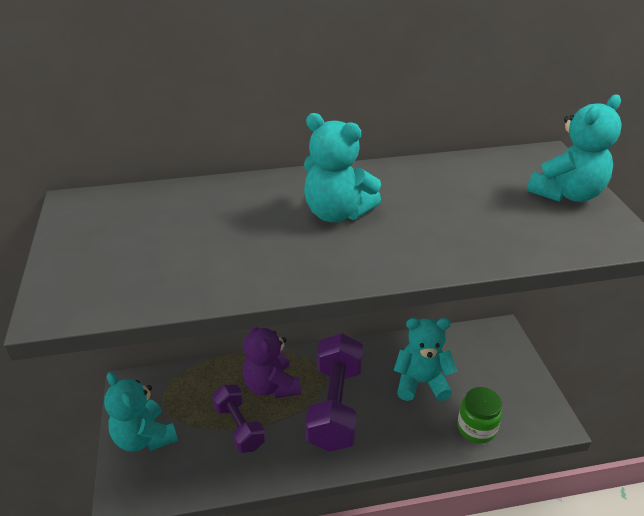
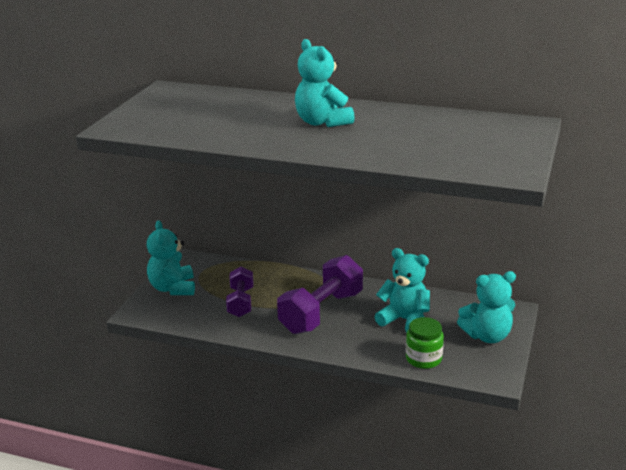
camera: 30 degrees right, 10 degrees down
purple teddy bear [243,327,301,398] -> none
turquoise teddy bear [527,95,622,202] -> turquoise teddy bear moved to [457,271,516,343]

